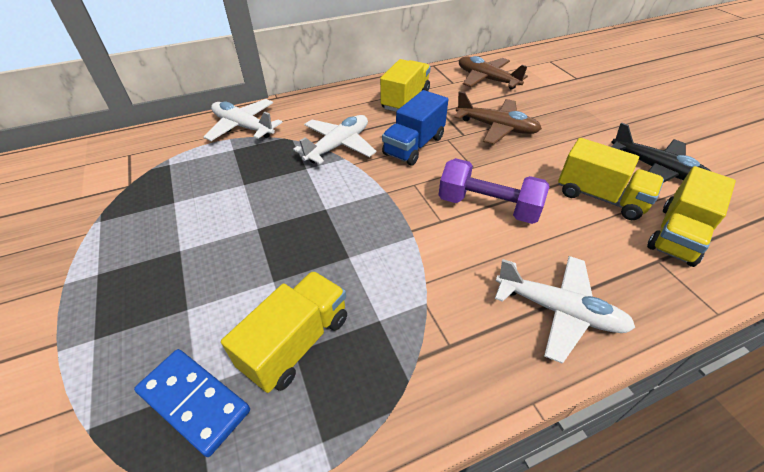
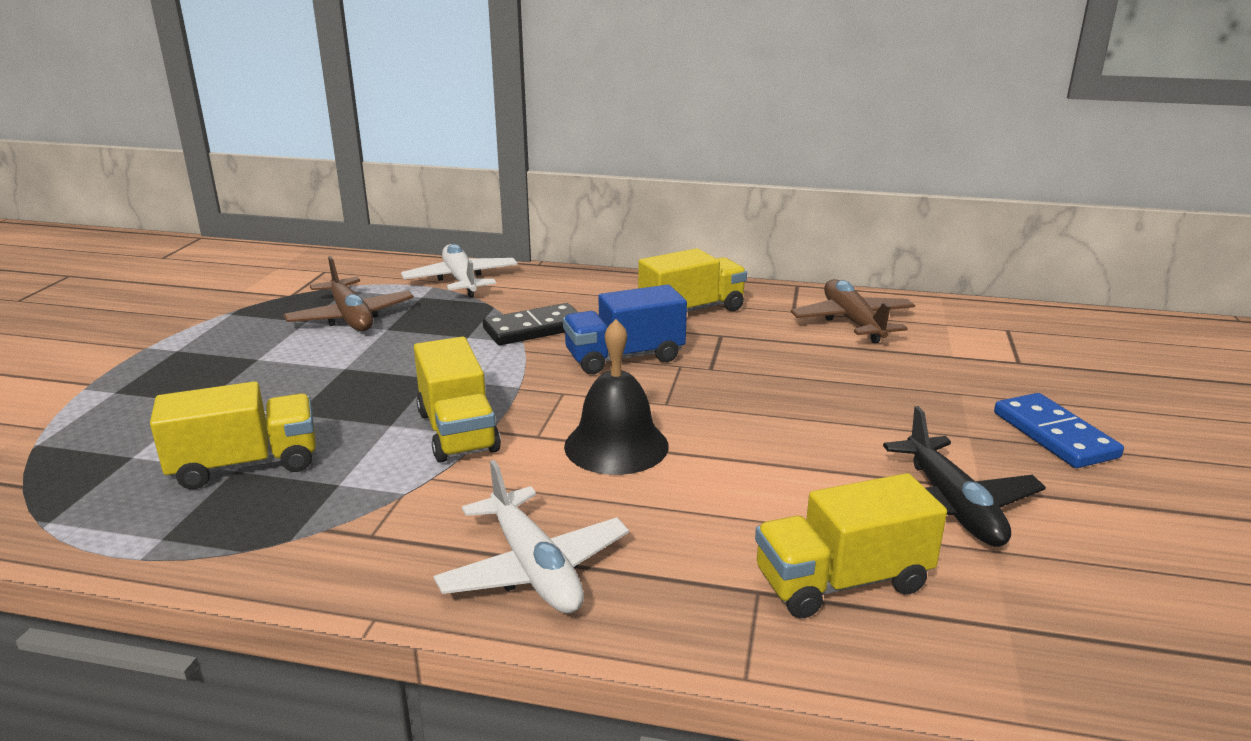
camera: 35 degrees right, 20 degrees down
blue domino [134,349,250,457] -> blue domino moved to [994,393,1124,468]
white plane [293,115,376,164] -> black domino [483,303,578,345]
purple dumbbell [439,158,549,224] -> black bell [564,319,669,475]
brown plane [454,91,542,145] -> brown plane moved to [283,256,414,331]
yellow truck [558,138,664,220] -> yellow truck moved to [414,337,501,463]

